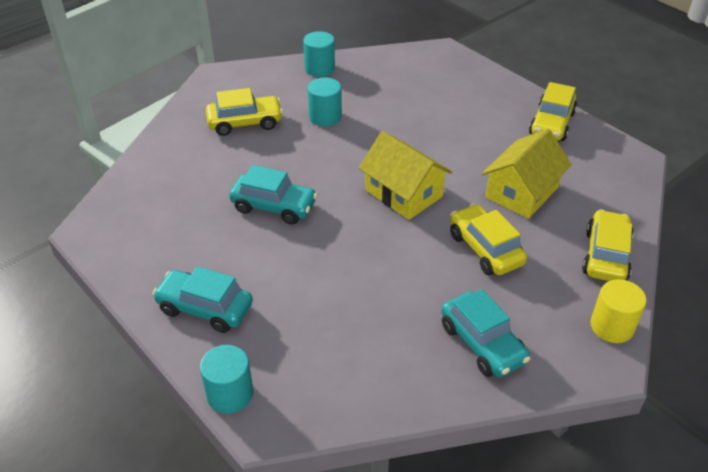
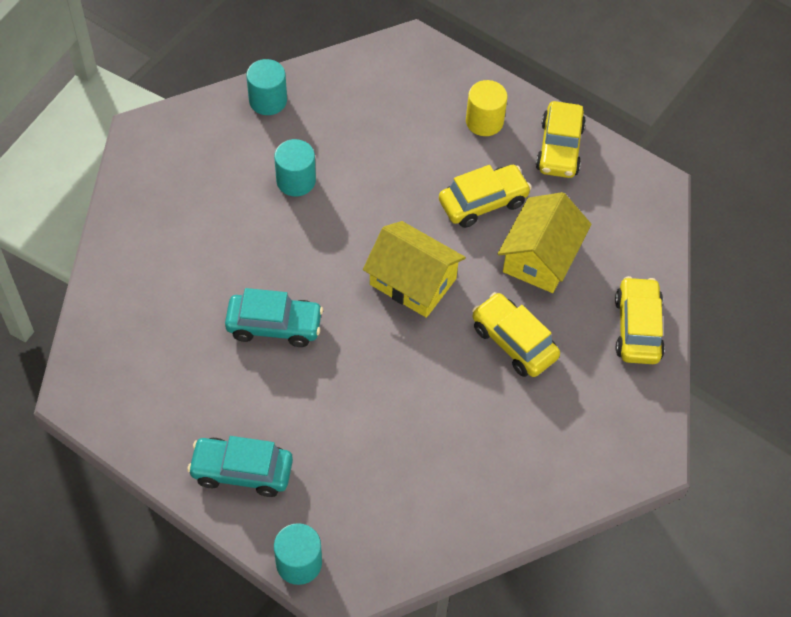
camera: 15 degrees left, 15 degrees up
yellow car [206,88,283,136] -> yellow car moved to [439,165,532,228]
turquoise car [441,289,531,377] -> none
yellow cylinder [590,279,647,343] -> yellow cylinder moved to [466,80,508,136]

